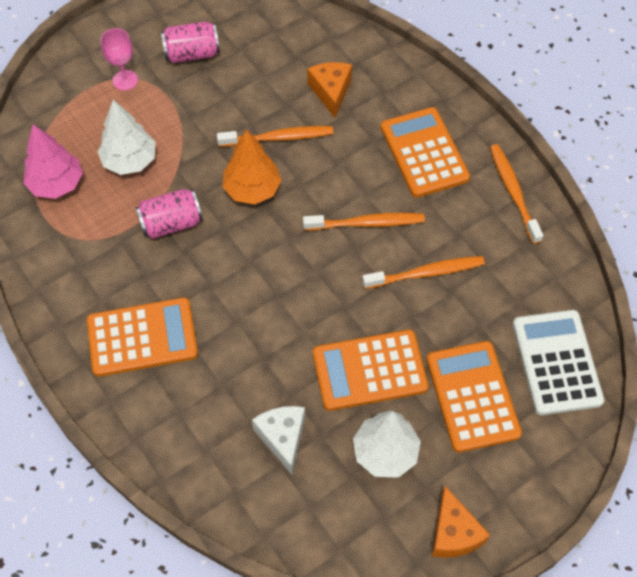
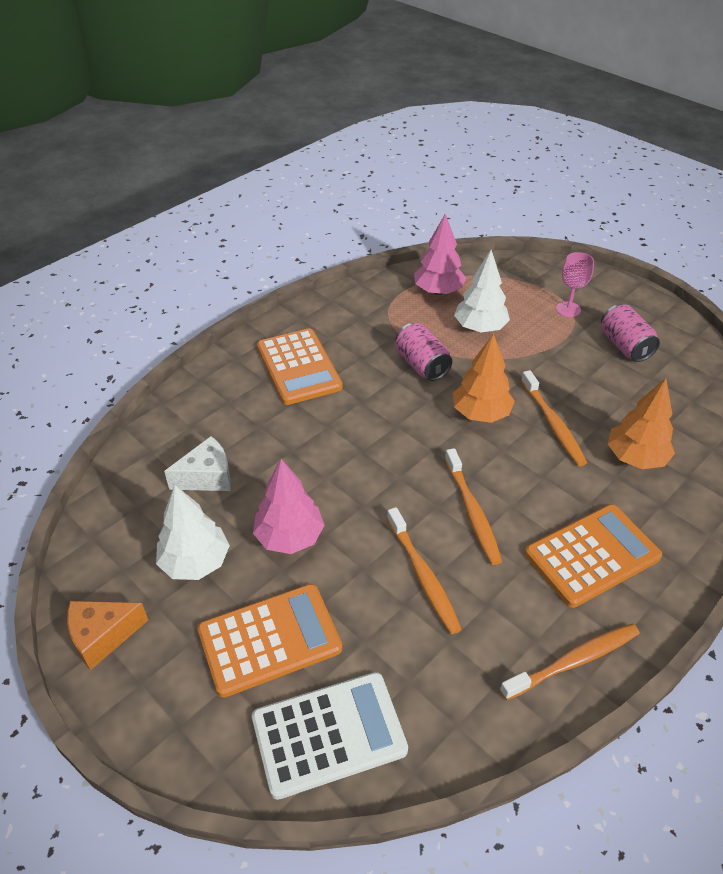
camera: 80 degrees right, 15 degrees down
orange cheese [307,62,352,118] -> orange tree [608,378,675,469]
orange calculator [313,330,429,411] -> pink tree [253,459,325,554]

